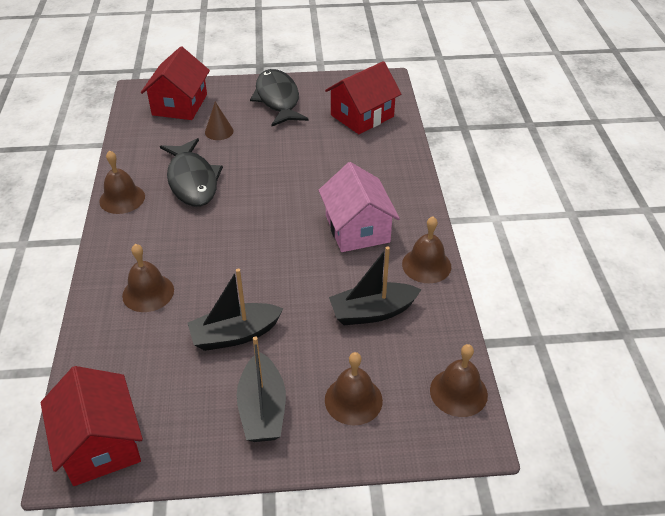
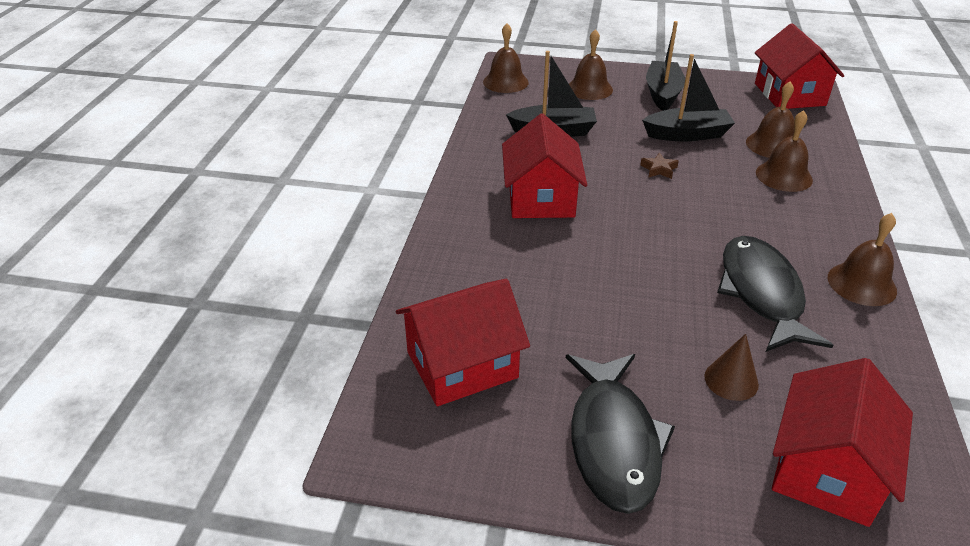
camera: 165 degrees left, 5 degrees down
pink house [318,162,400,252] -> red house [502,114,587,218]
brown bell [402,216,451,283] -> brown bell moved to [746,81,795,158]
none -> brown star [641,153,679,179]

